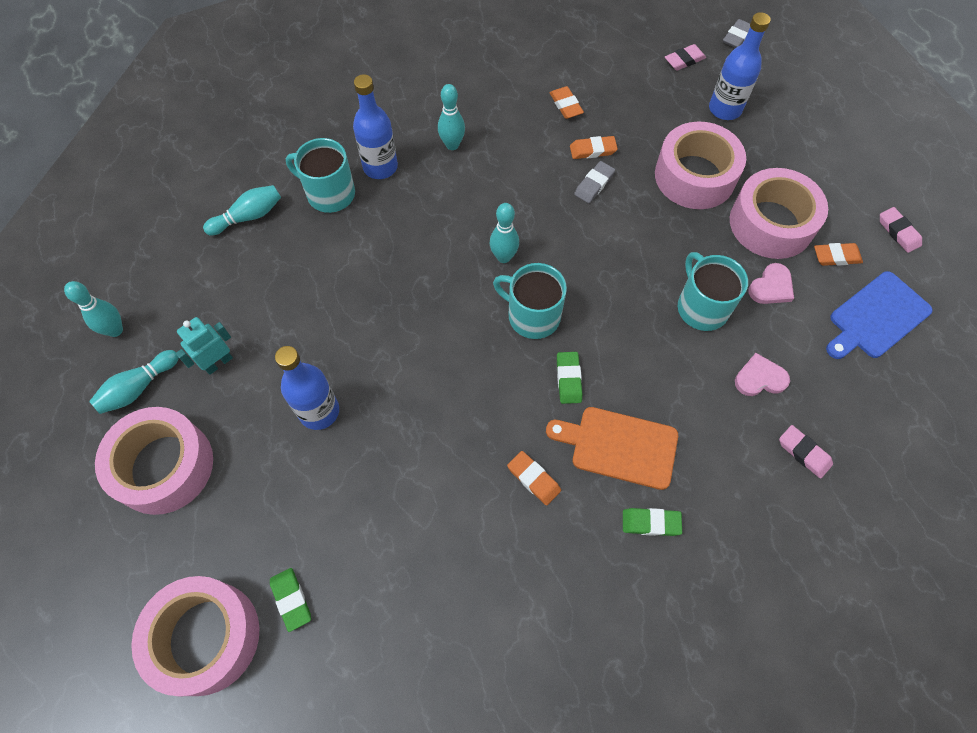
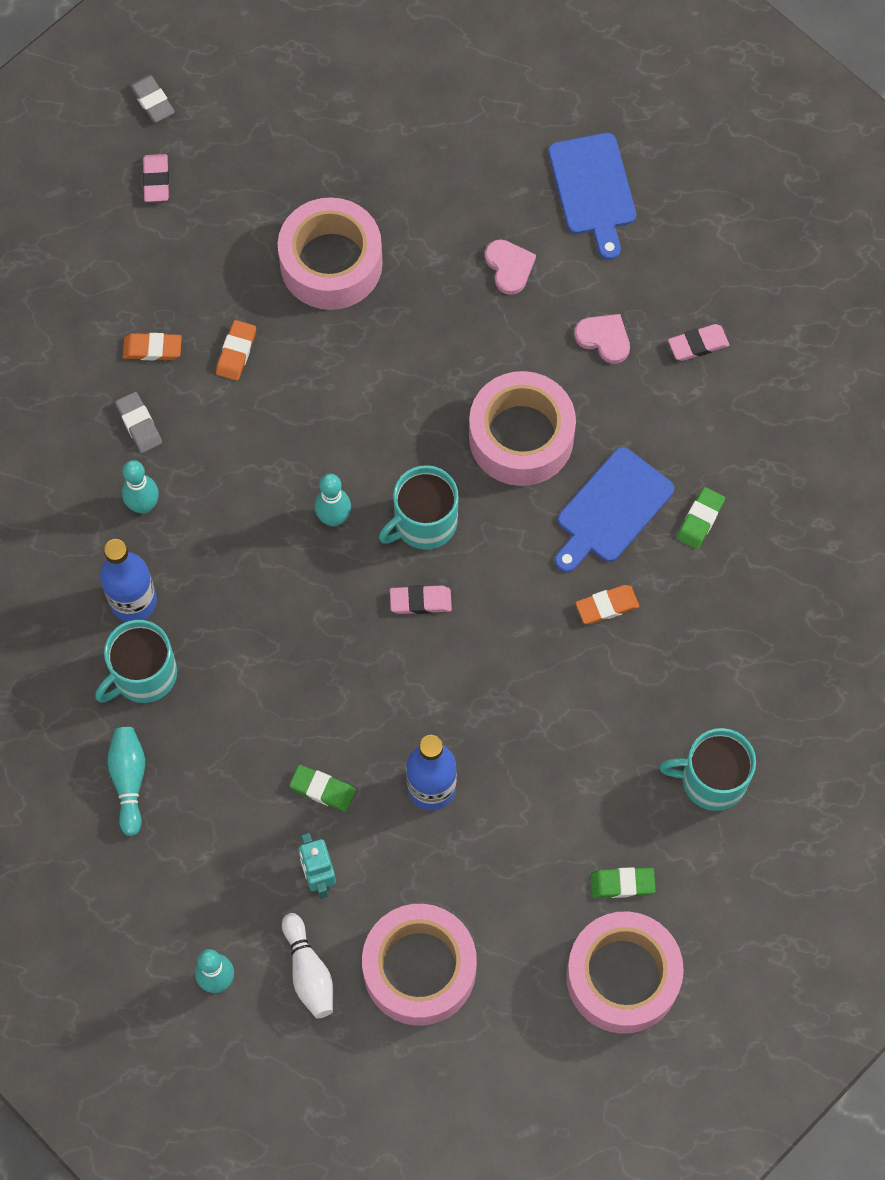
camera: 65 degrees left, 5 degrees up
turquoise bowling pin [89,350,179,414] -> white bowling pin [282,913,333,1018]
orange cutting board [546,407,678,490] -> blue cutting board [555,447,674,572]
green eraser [557,352,582,404] -> green eraser moved to [289,765,356,812]
grey eraser [574,161,615,203] -> grey eraser moved to [115,392,162,453]
turquoise mug [678,252,748,331] -> turquoise mug moved to [659,728,756,811]
blue bottle [709,12,771,120] -> none
pink tape [730,168,828,259] -> pink tape moved to [469,371,576,486]
pink heart [735,353,790,396] -> pink heart turned 105 degrees clockwise [574,314,630,364]
orange eraser [814,243,863,266] -> none
pink eraser [880,207,922,253] -> pink eraser moved to [390,585,452,614]

